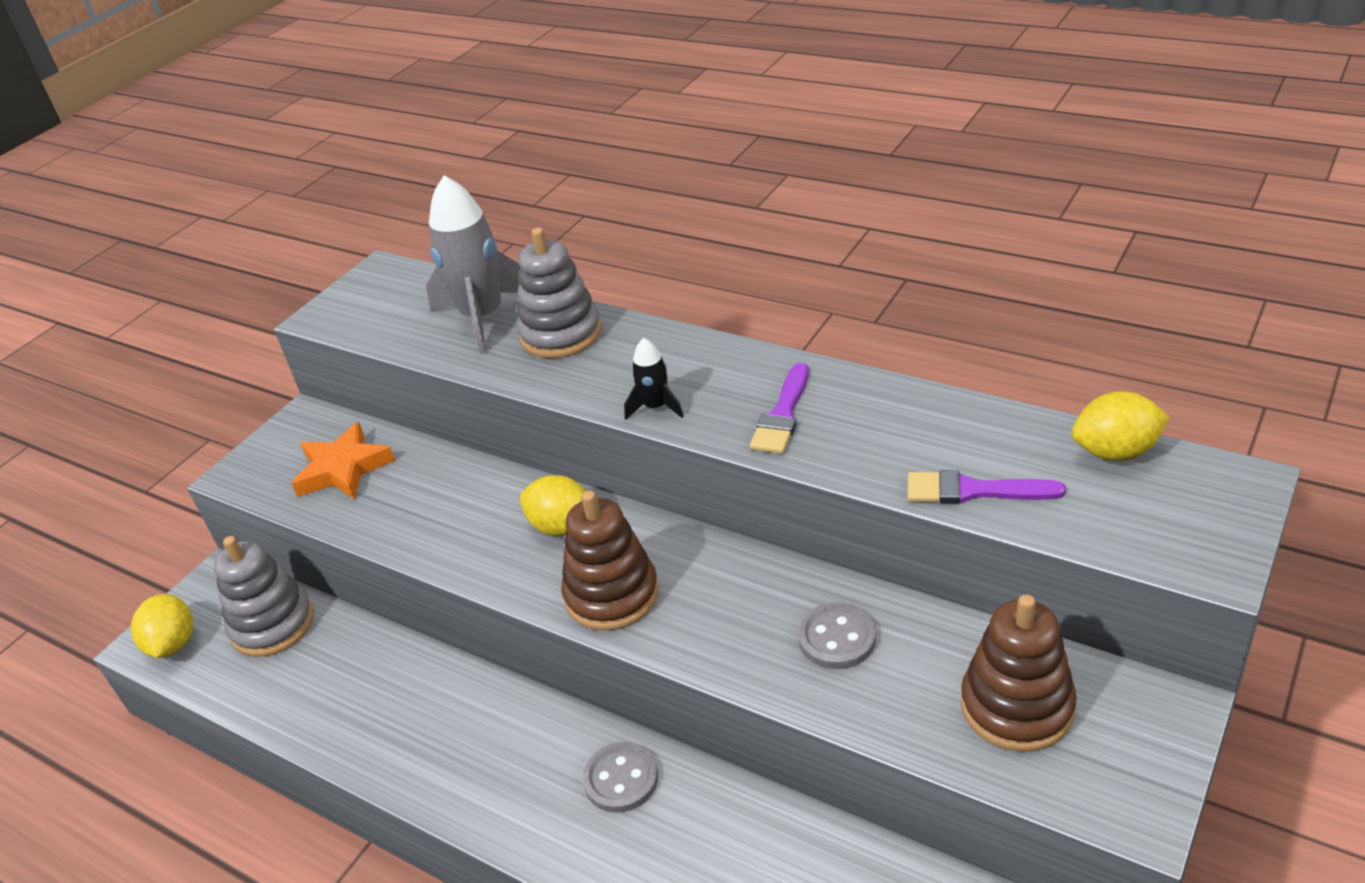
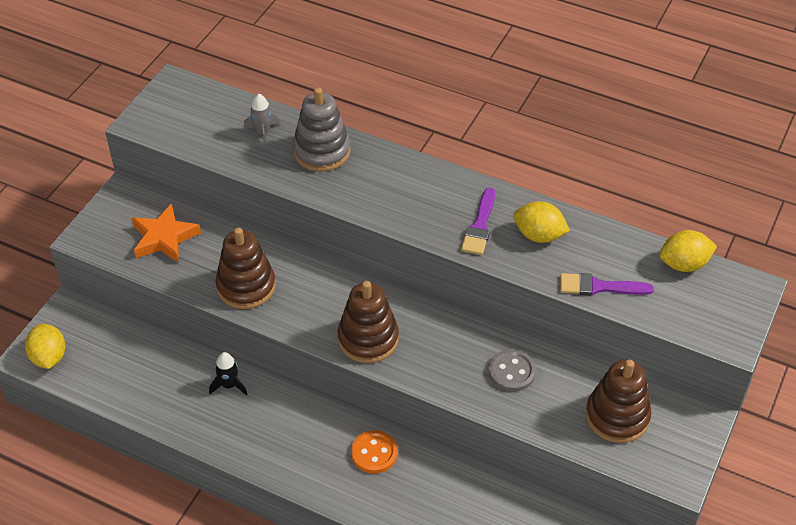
camera: 10 degrees left, 10 degrees up
grey stacking toy [214,536,314,657] -> none
grey rocket [426,175,521,354] -> grey rocket [244,94,280,148], size x0.48
yellow lemon [520,475,586,536] -> yellow lemon moved to [513,201,570,243]
grey button [582,742,658,813] -> orange button [351,430,398,474]
black rocket [624,338,684,419] -> black rocket moved to [209,352,247,396]
none -> brown stacking toy [216,228,276,309]

